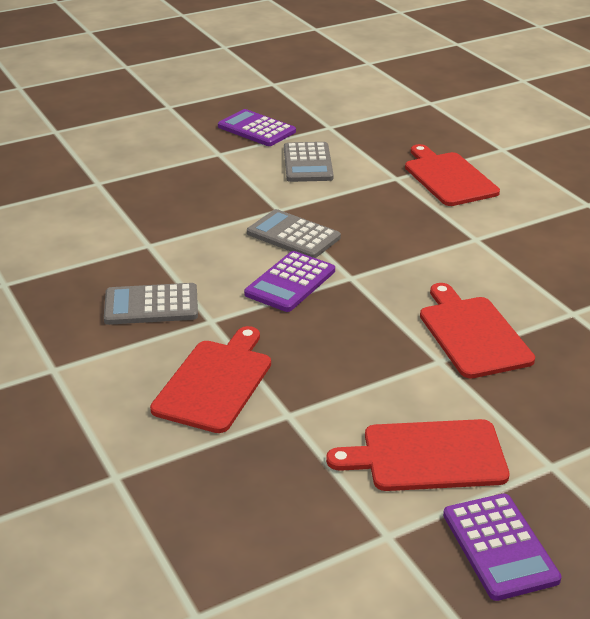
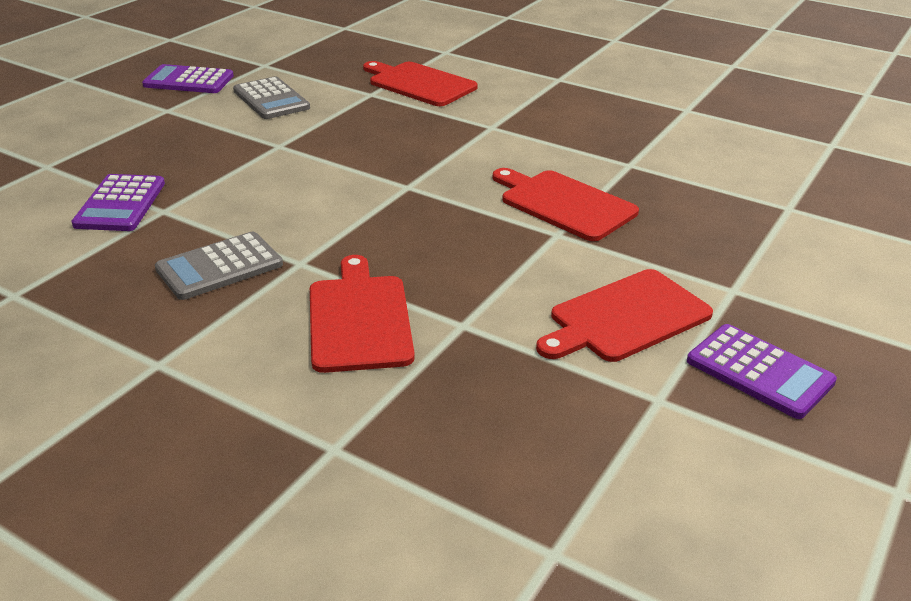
camera: 30 degrees left, 0 degrees up
purple calculator [244,251,335,312] -> purple calculator moved to [71,174,165,231]
grey calculator [247,209,341,258] -> none

